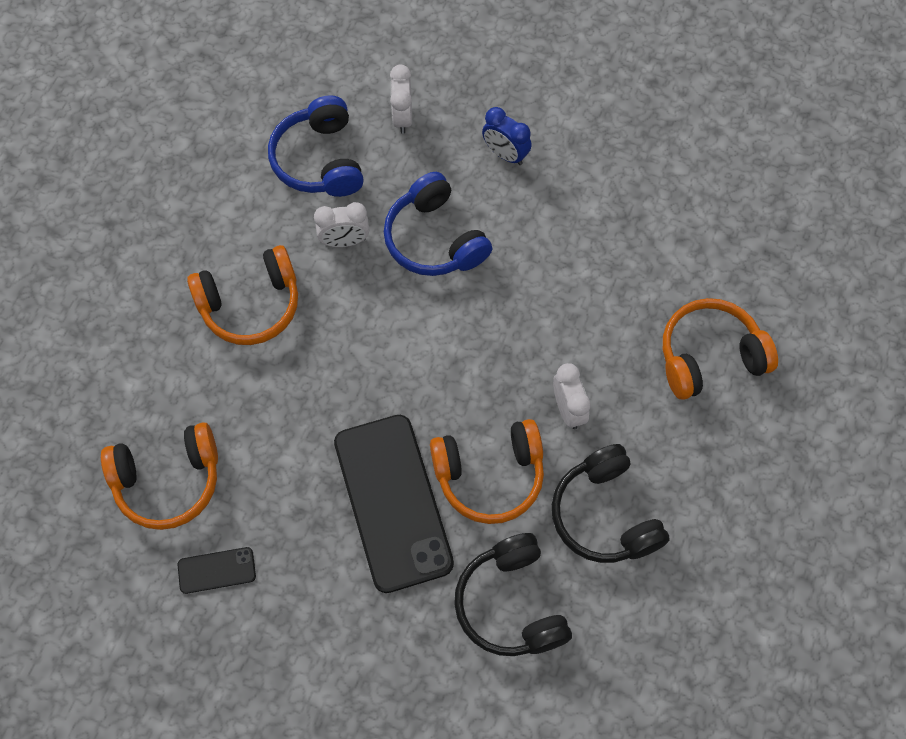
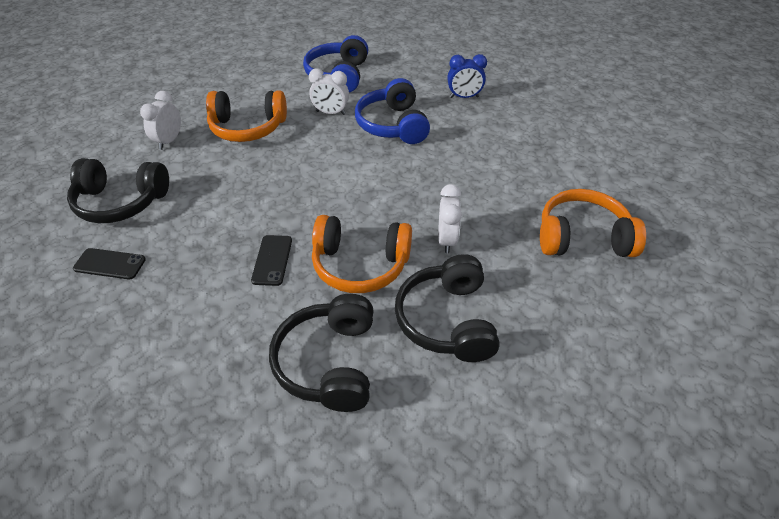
camera: 20 degrees right, 20 degrees down
orange headphones [101,422,218,530] -> black headphones [67,158,169,223]
black phone [334,415,454,593] -> black phone [251,235,292,286], size x0.43
white clock [390,64,412,134] -> white clock moved to [140,91,181,150]
blue clock [482,107,532,165] -> blue clock turned 60 degrees counterclockwise [447,54,487,98]

